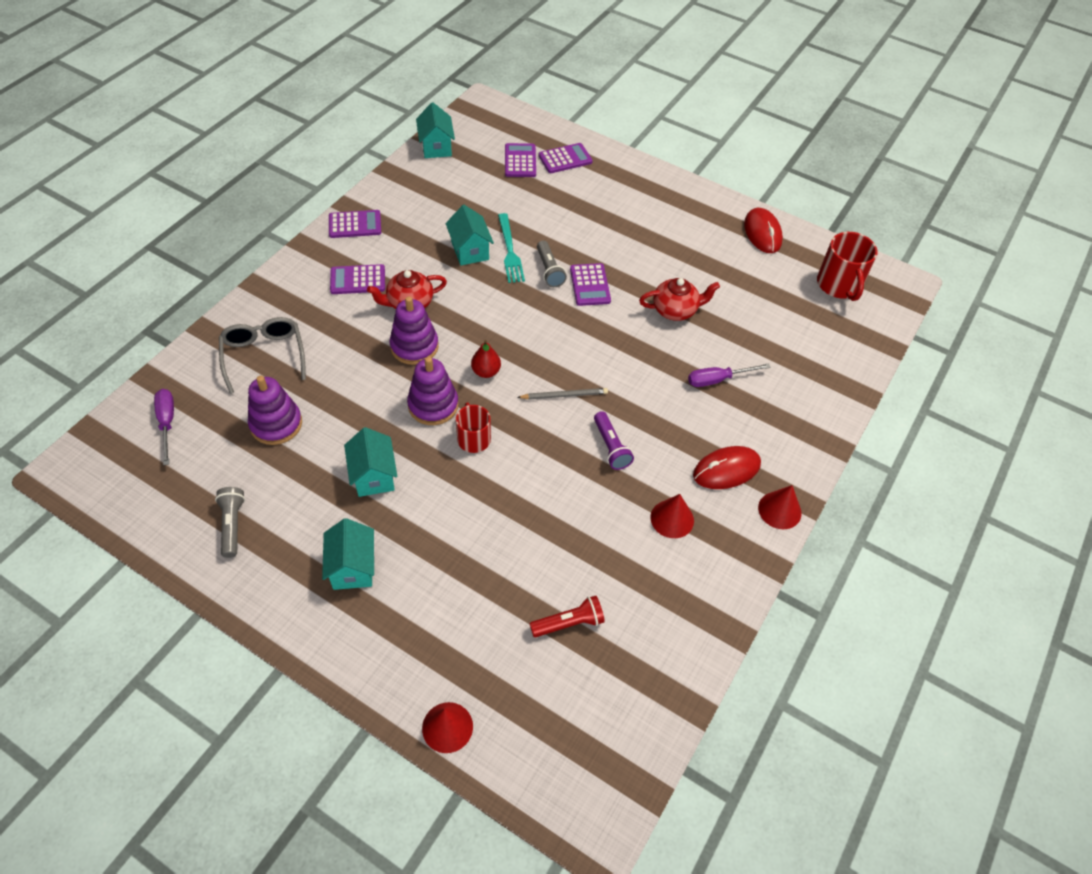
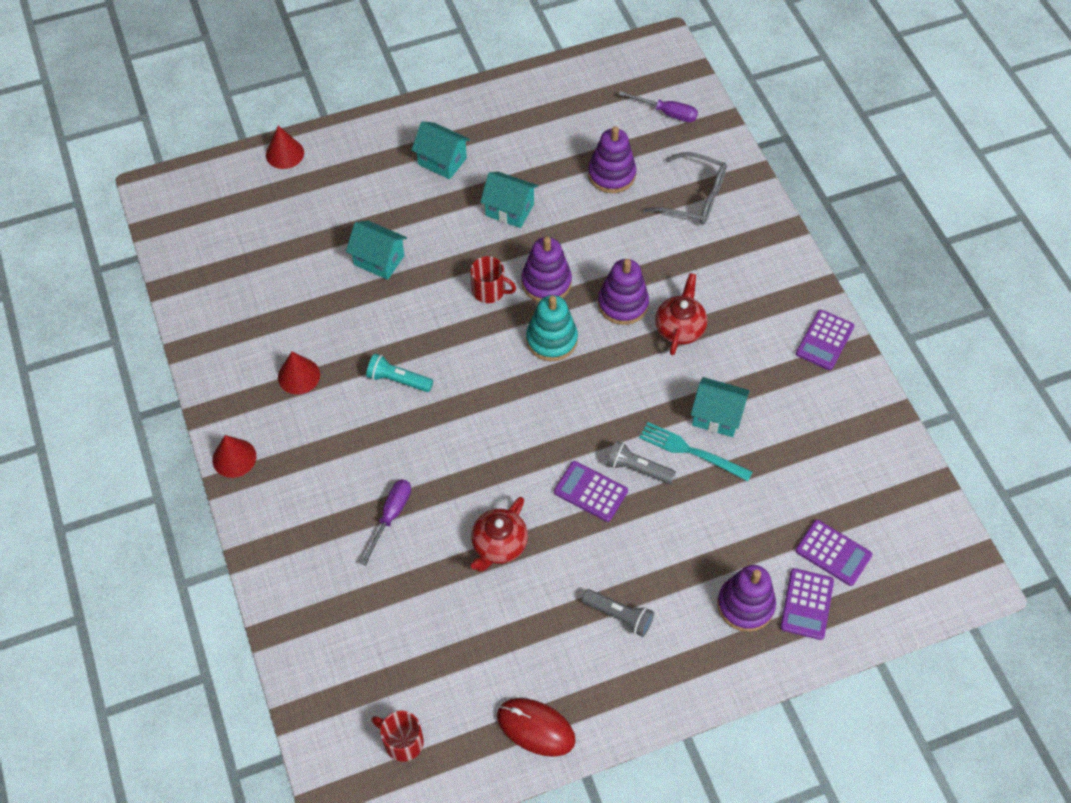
camera: 130 degrees right, 5 degrees up
grey flashlight [215,487,245,558] -> grey flashlight moved to [582,589,654,637]
purple calculator [330,264,385,294] -> none
turquoise house [416,103,455,158] -> turquoise house moved to [346,221,407,280]
red pear [471,340,501,378] -> turquoise stacking toy [526,295,578,361]
grey pencil [517,388,608,400] -> none
red flashlight [529,596,605,637] -> none
purple flashlight [594,411,634,470] -> turquoise flashlight [366,354,433,392]
red mouse [693,446,761,489] -> none
red mug [817,232,877,301] -> red mug [371,711,424,762], size x0.65
none -> purple stacking toy [717,565,776,632]

